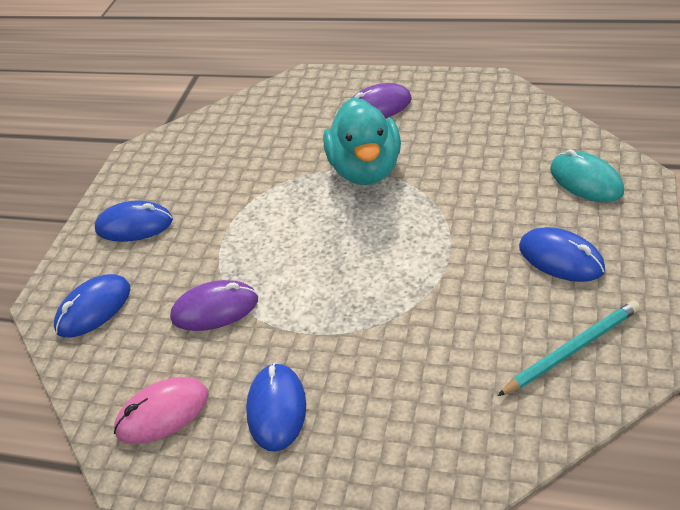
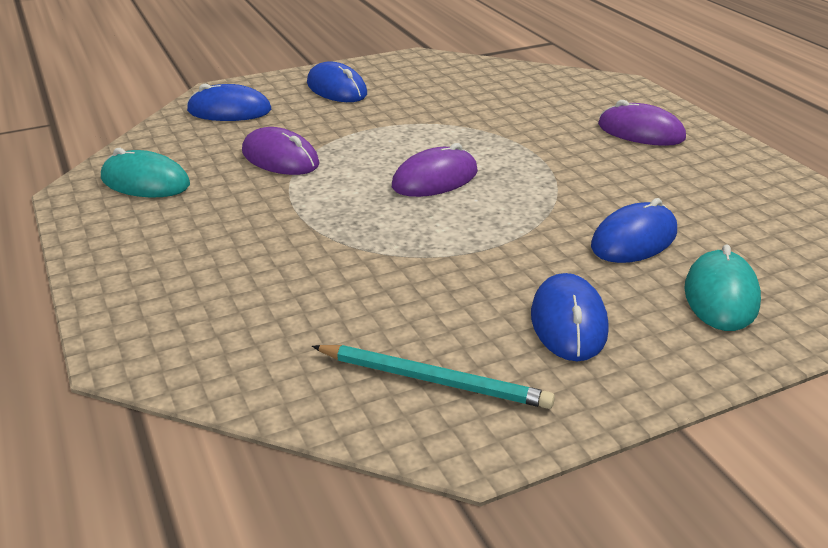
camera: 45 degrees right, 10 degrees down
pink mouse [114,377,209,444] -> turquoise mouse [101,148,190,198]
blue mouse [246,363,306,451] -> blue mouse moved to [591,198,677,263]
turquoise duck [323,97,401,185] -> none
none -> purple mouse [392,143,478,197]

